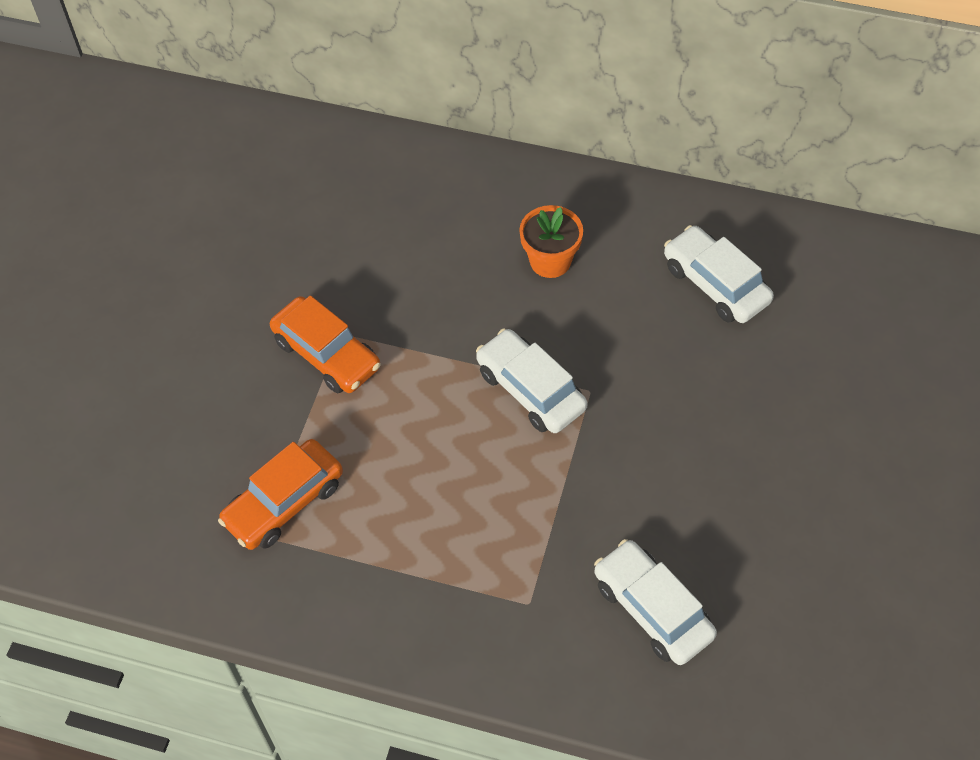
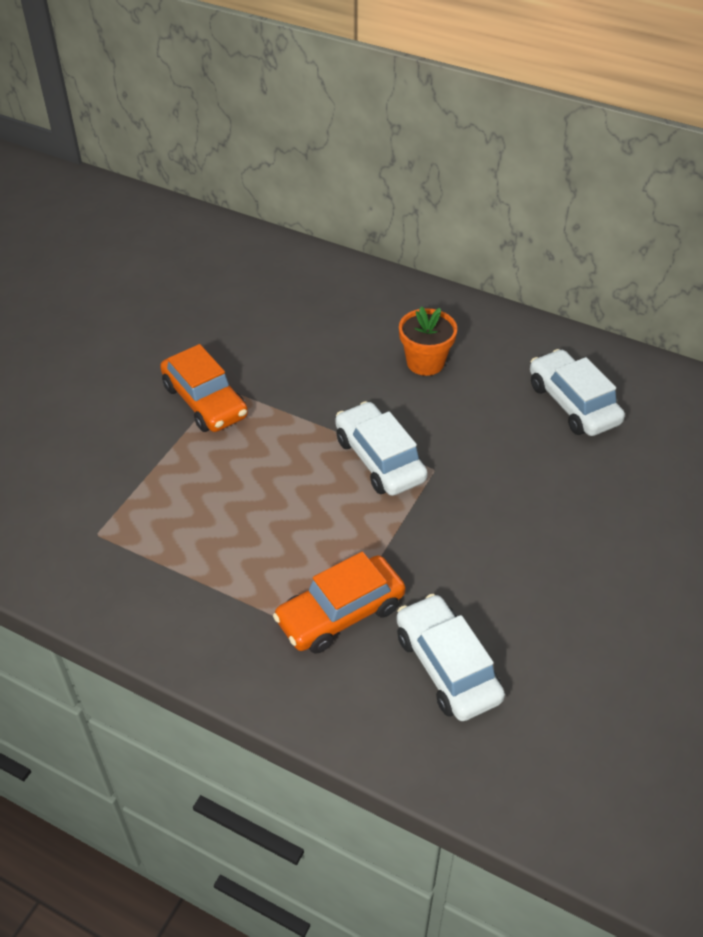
camera: 10 degrees right, 10 degrees down
orange car [218,439,343,550] -> orange car moved to [273,552,406,654]

